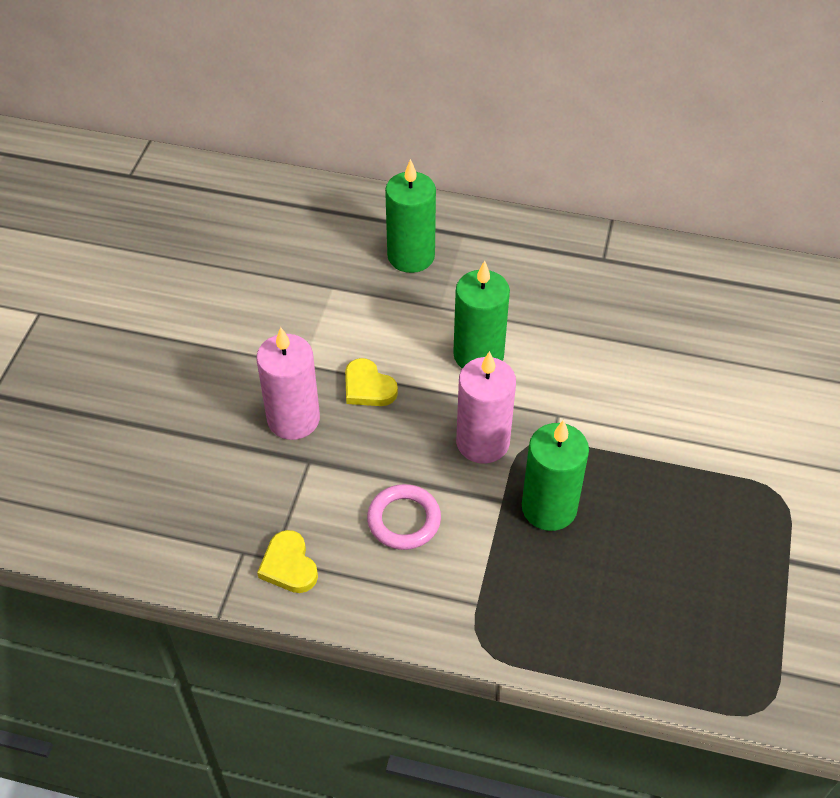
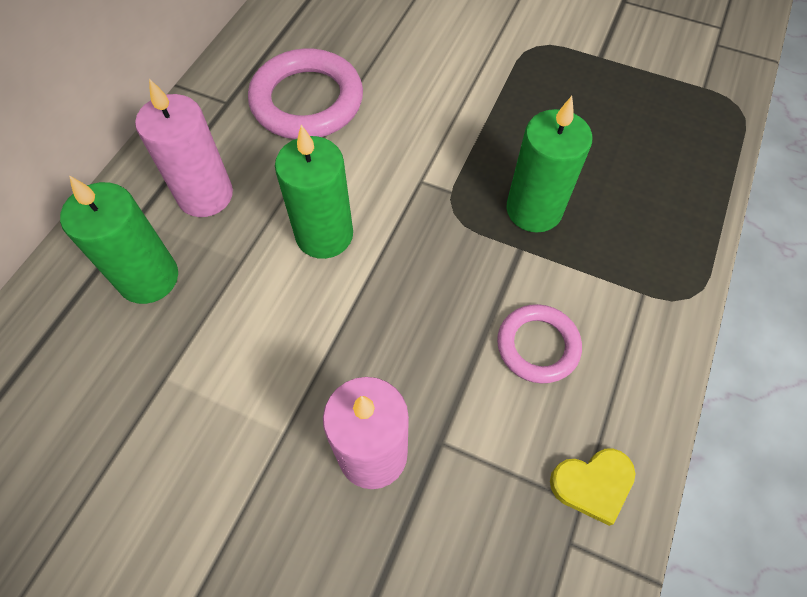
camera: 80 degrees left, 10 degrees up
yellow heart [345,358,398,406] -> none
pink candle [456,351,516,464] -> pink candle moved to [135,79,233,217]
none -> pink ring [248,48,363,139]

